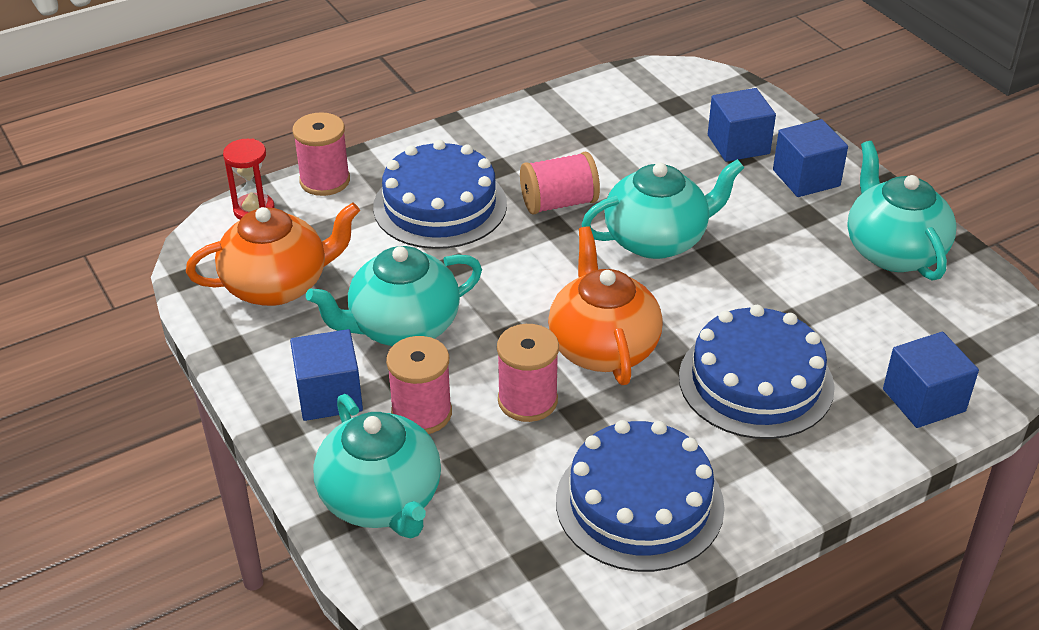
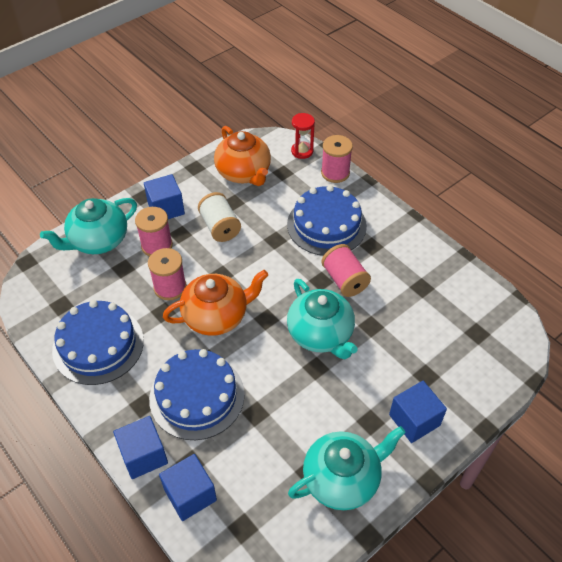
camera: 80 degrees right, 10 degrees up
turquoise teapot [306,246,482,346] -> white spool [198,192,241,242]
blue cube [708,88,776,162] -> blue cube moved to [113,416,168,479]

